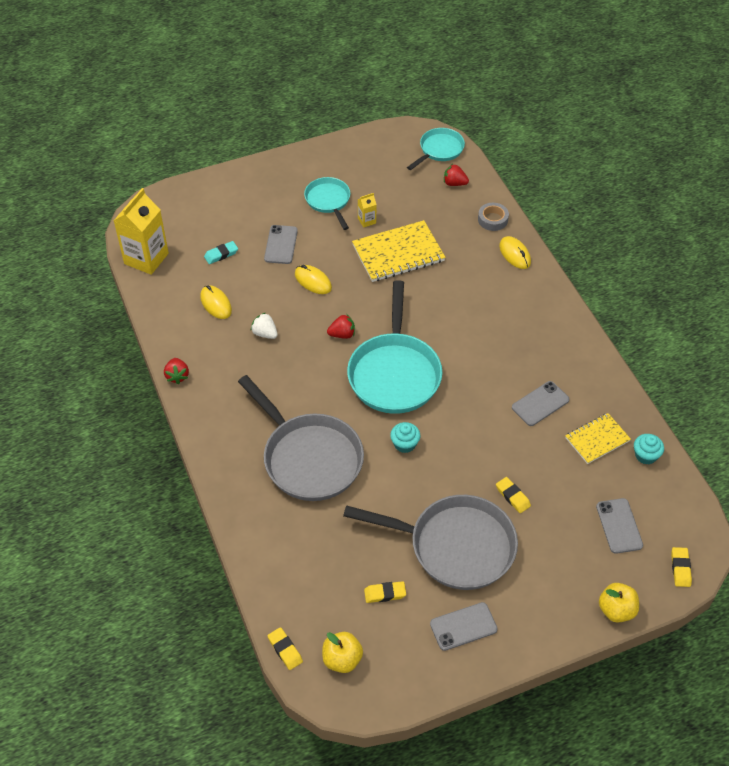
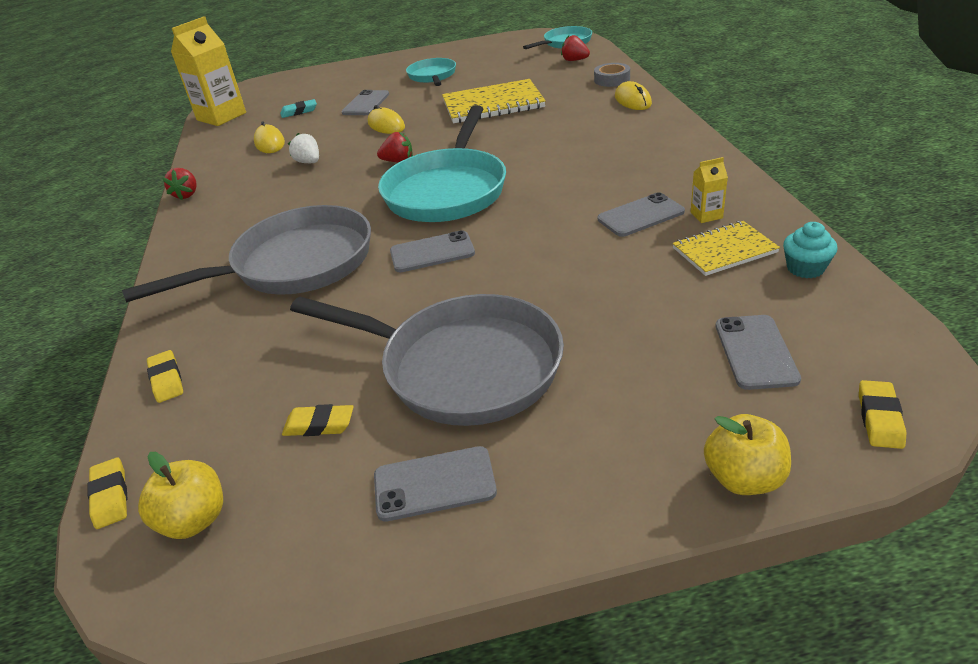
camera: 15 degrees right, 15 degrees down
grey pan [238,375,364,501] -> grey pan turned 90 degrees counterclockwise [122,205,371,302]
yellow carton [358,193,377,228] -> yellow carton moved to [691,157,728,223]
turquoise cupcake [390,422,420,453] -> grey phone [390,230,475,272]
yellow eraser [496,477,531,513] -> yellow eraser moved to [147,350,183,403]

